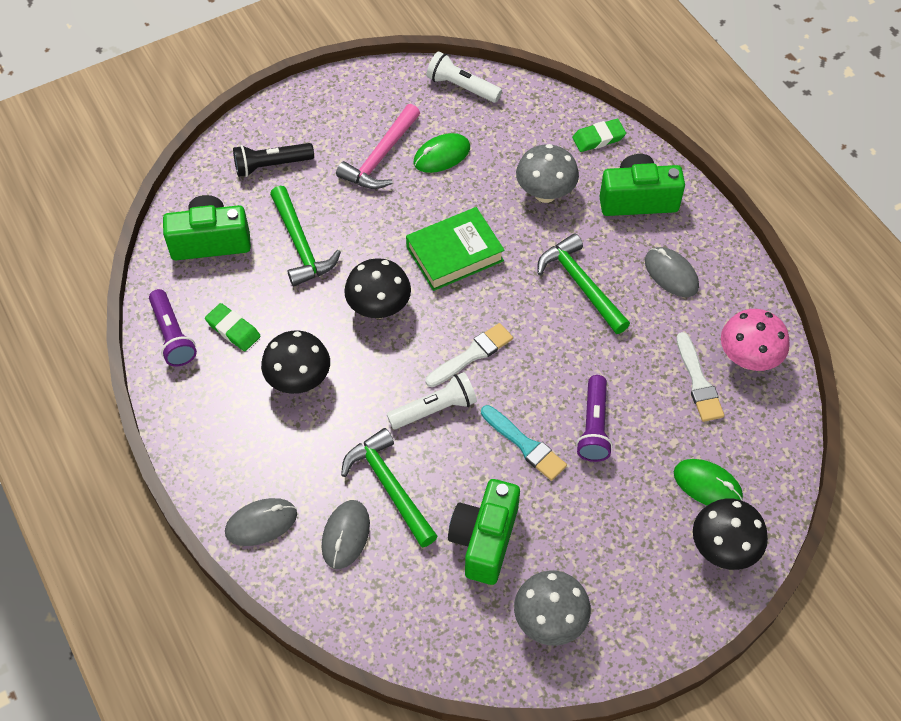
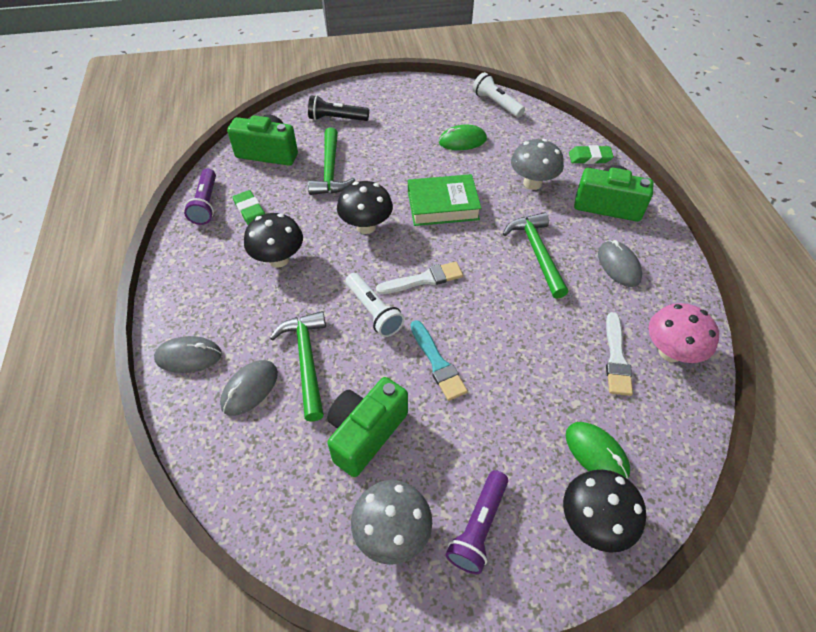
camera: 20 degrees right, 5 degrees down
pink hammer [336,104,420,189] -> none
white flashlight [387,372,477,429] -> white flashlight turned 60 degrees clockwise [346,273,405,337]
purple flashlight [576,375,613,462] -> purple flashlight moved to [445,470,508,574]

